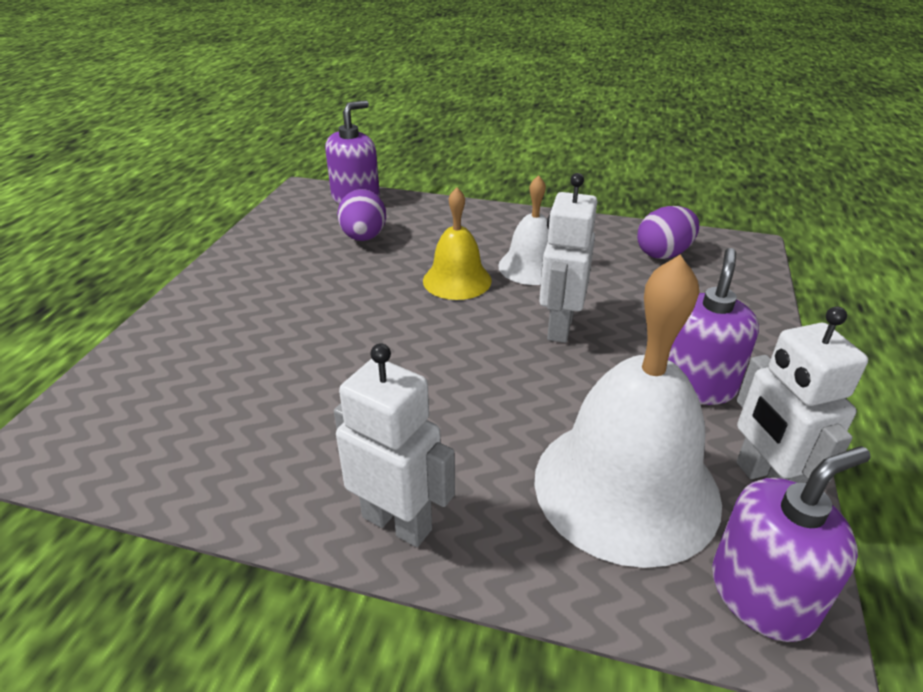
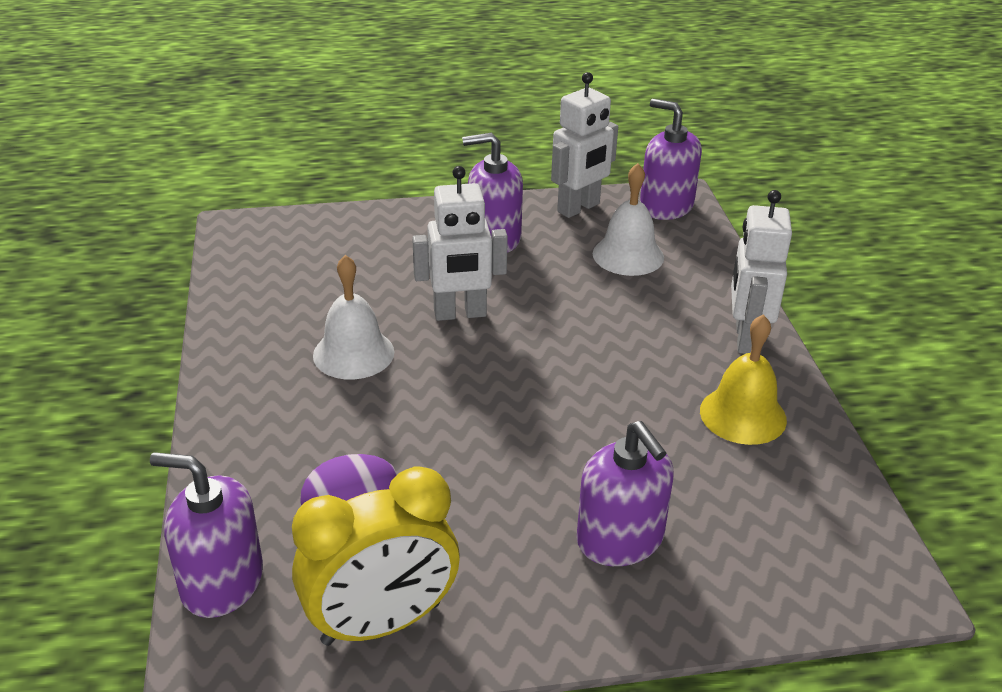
camera: 115 degrees left, 0 degrees up
yellow bell [423,187,492,300] -> yellow bell moved to [700,314,787,445]
white bell [534,255,722,568] -> white bell [593,163,664,276], size x0.54
purple egg [637,206,699,259] -> none
none -> yellow clock [292,467,460,646]
none -> purple soap dispenser [576,421,674,566]

